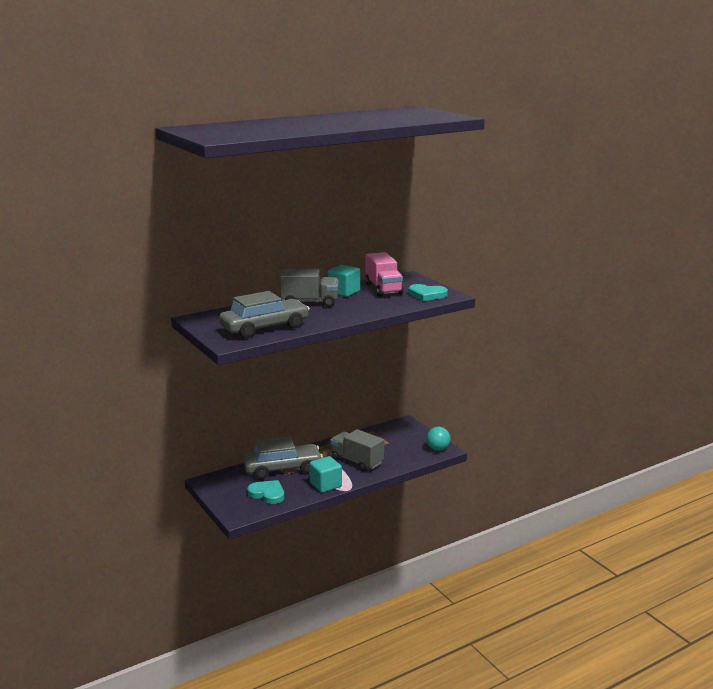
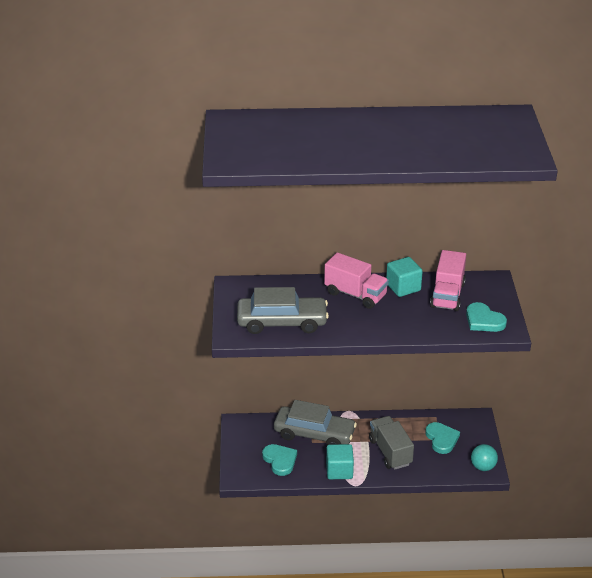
camera: 30 degrees right, 15 degrees up
grey truck [280,269,339,307] -> pink truck [324,252,389,309]
none -> turquoise heart [425,422,460,454]

